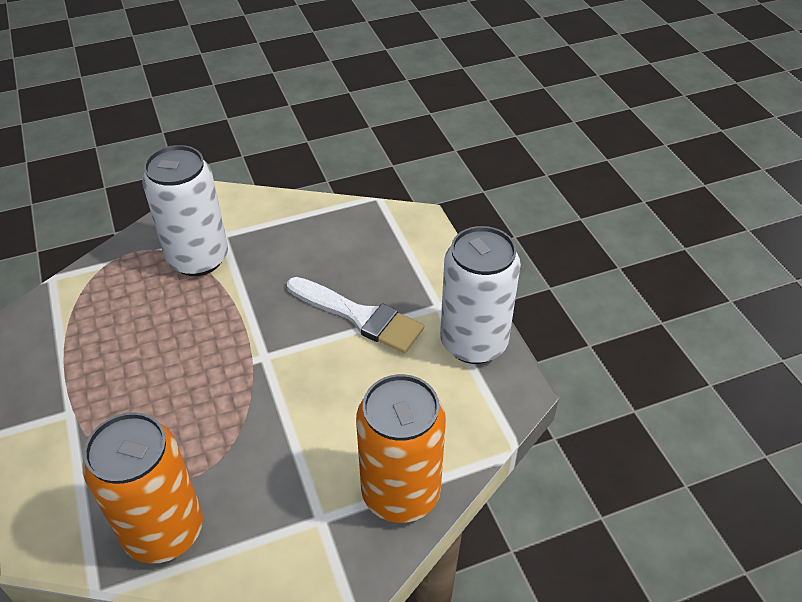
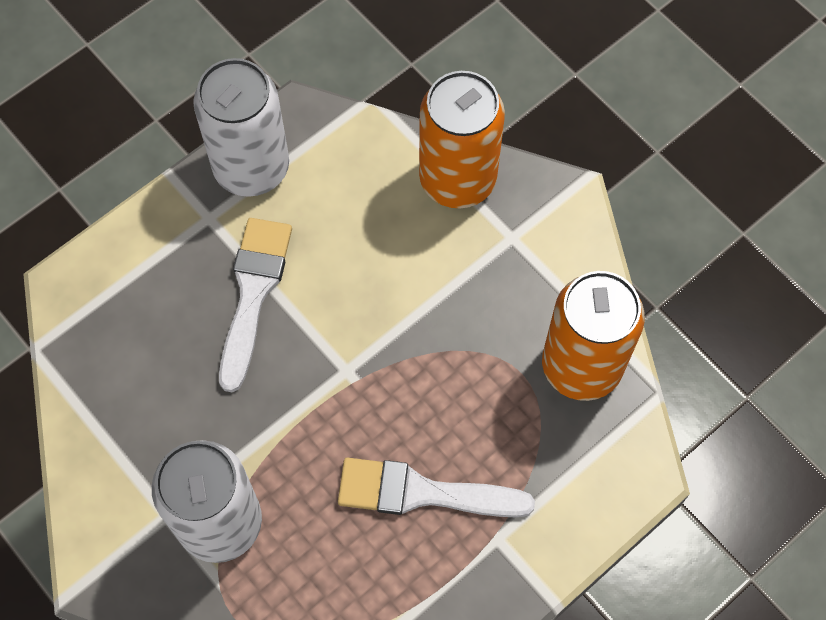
camera: 110 degrees left, 20 degrees up
none -> white brush [338,458,535,517]

